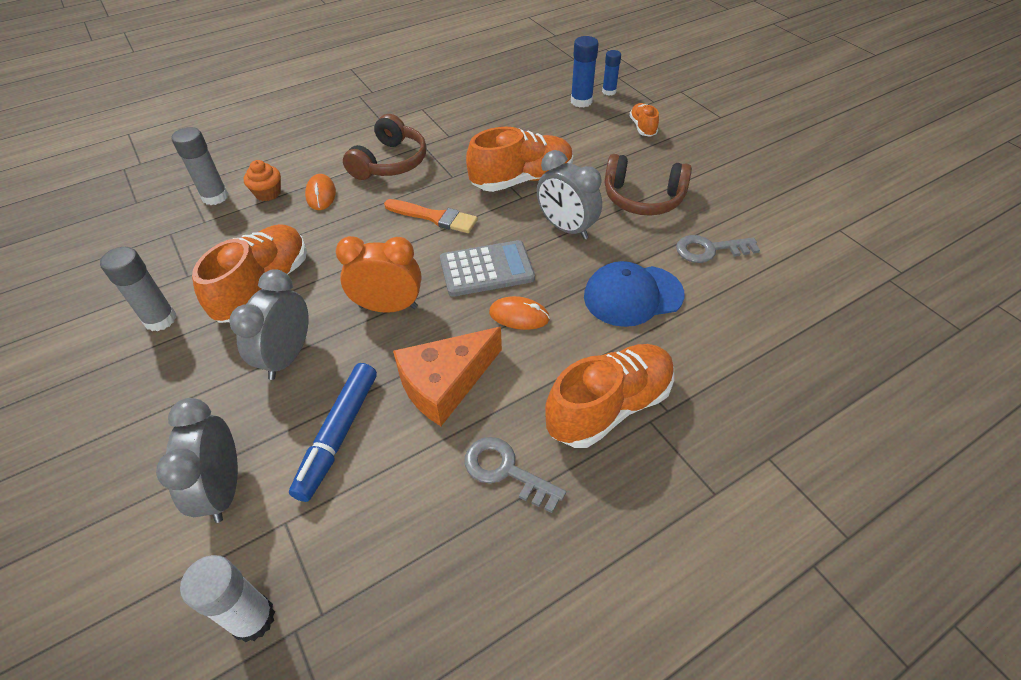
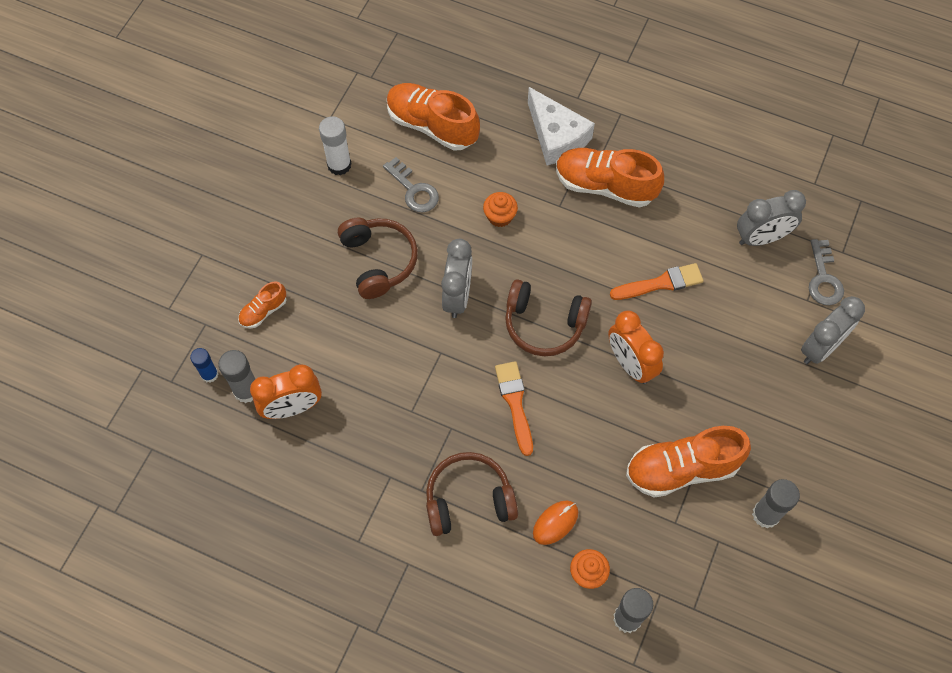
camera: 125 degrees left, 15 degrees up
white glue stick [180,555,275,642] -> white glue stick moved to [319,116,352,175]
grey clock [229,269,308,380] -> grey clock moved to [737,190,806,246]
blue marker [289,363,377,502] -> none
orange cheese [393,327,502,426] -> orange brush [610,263,703,300]
grey calculator [440,240,535,297] -> brown headphones [505,279,592,356]
grey key [465,437,566,513] -> grey key moved to [809,239,844,305]
orange shoe [466,127,573,192] -> orange shoe moved to [387,83,480,151]
orange mouse [489,296,550,330] -> none
blue glue stick [571,36,599,107] -> grey glue stick [218,350,255,403]
blue cap [584,261,684,327] -> orange cupcake [483,192,518,227]
none -> orange clock [250,364,322,419]
none -> white cheese [528,87,595,166]

